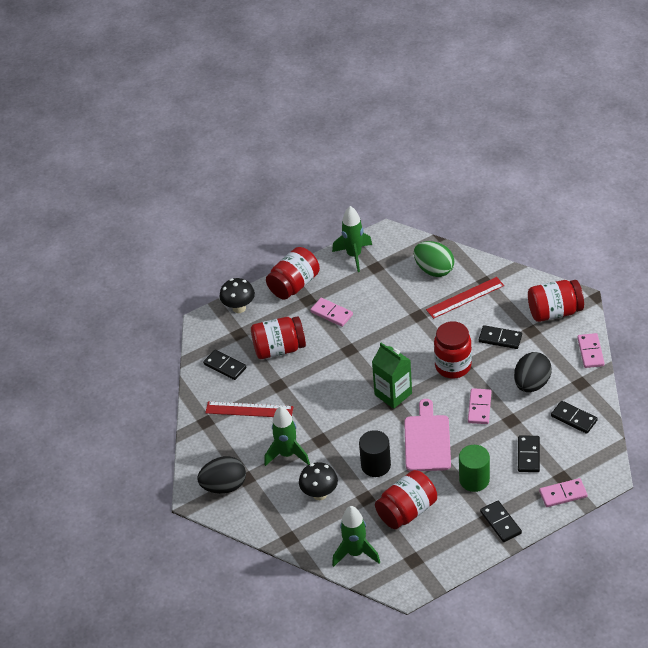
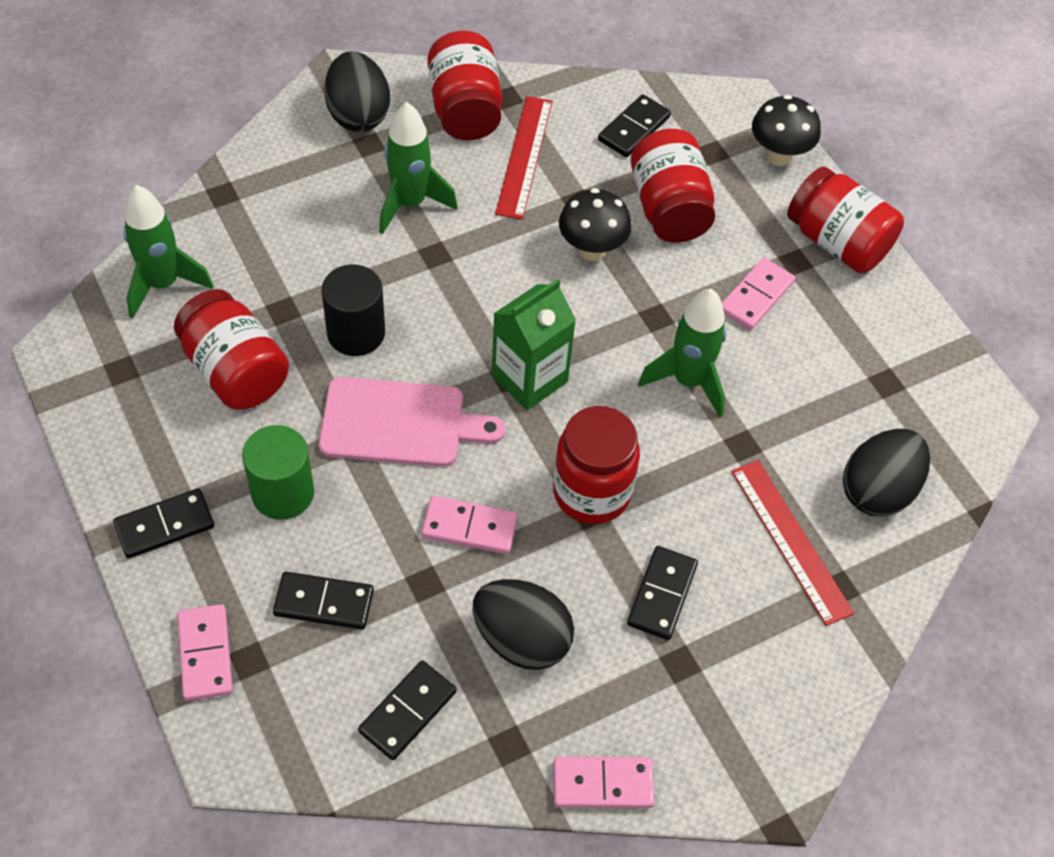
camera: 85 degrees right, 10 degrees up
black mushroom [299,462,338,500] -> black mushroom moved to [559,188,632,261]
green rocket [332,206,372,272] -> green rocket moved to [638,289,726,417]
green egg [414,241,455,277] -> black egg [843,429,930,516]
red jar [528,280,584,322] -> red jar moved to [427,31,502,141]

